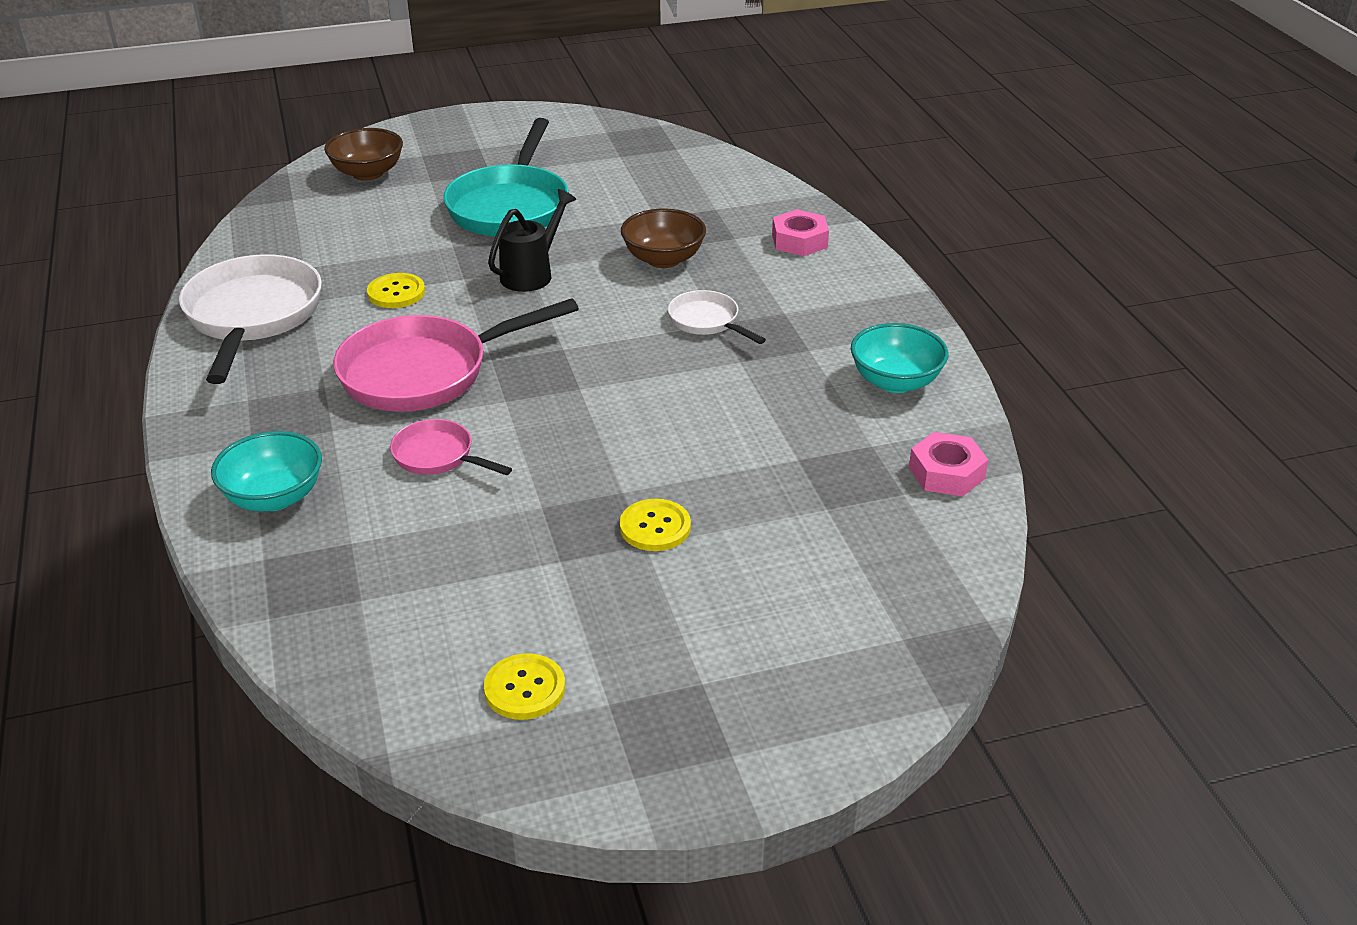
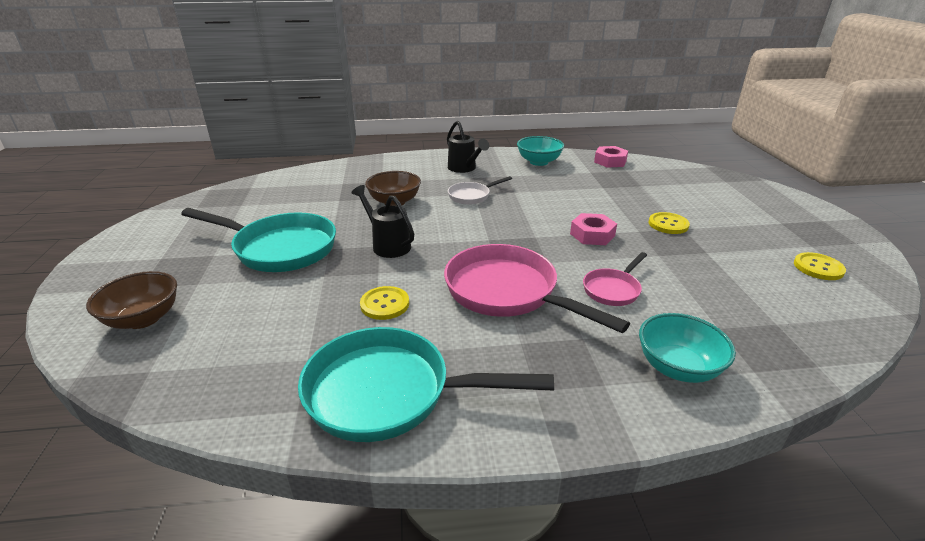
camera: 80 degrees left, 5 degrees down
white pan [179,254,322,384] -> turquoise pan [298,327,554,442]
pink pan [333,298,579,412] -> pink pan turned 150 degrees clockwise [444,244,630,333]
pink nut [772,209,829,256] -> pink nut moved to [570,213,617,245]
none -> black watering can [447,121,489,173]

